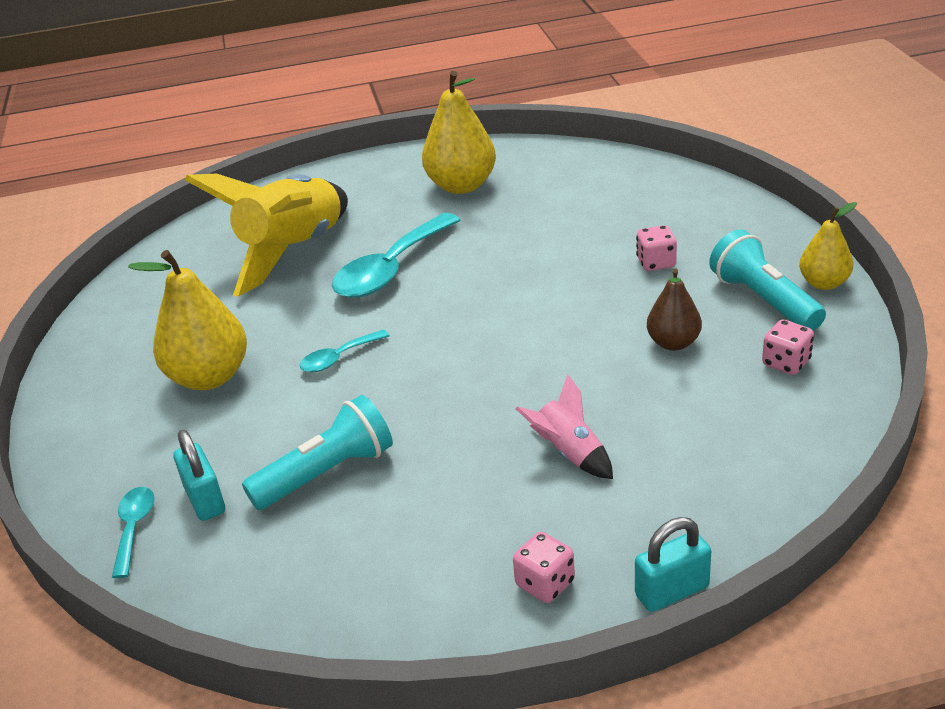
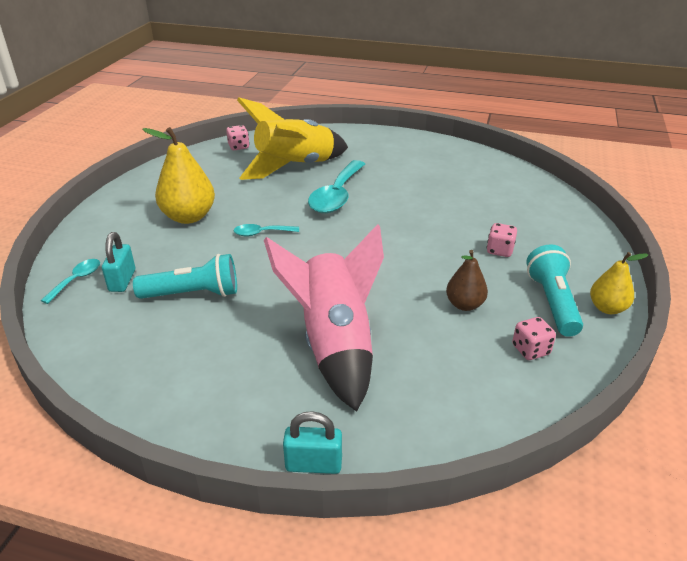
camera: 25 degrees right, 0 degrees up
turquoise spoon [332,213,460,298] -> turquoise spoon turned 45 degrees counterclockwise [308,160,365,213]
yellow pear [422,71,496,194] -> none
pink dice [513,532,575,603] -> pink dice moved to [226,125,250,150]
pink rocket [516,374,613,479] -> pink rocket [264,224,384,412], size x2.21

